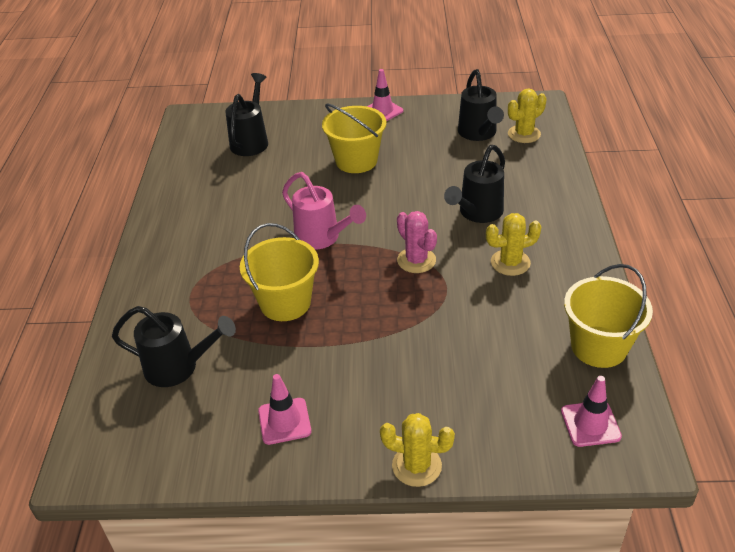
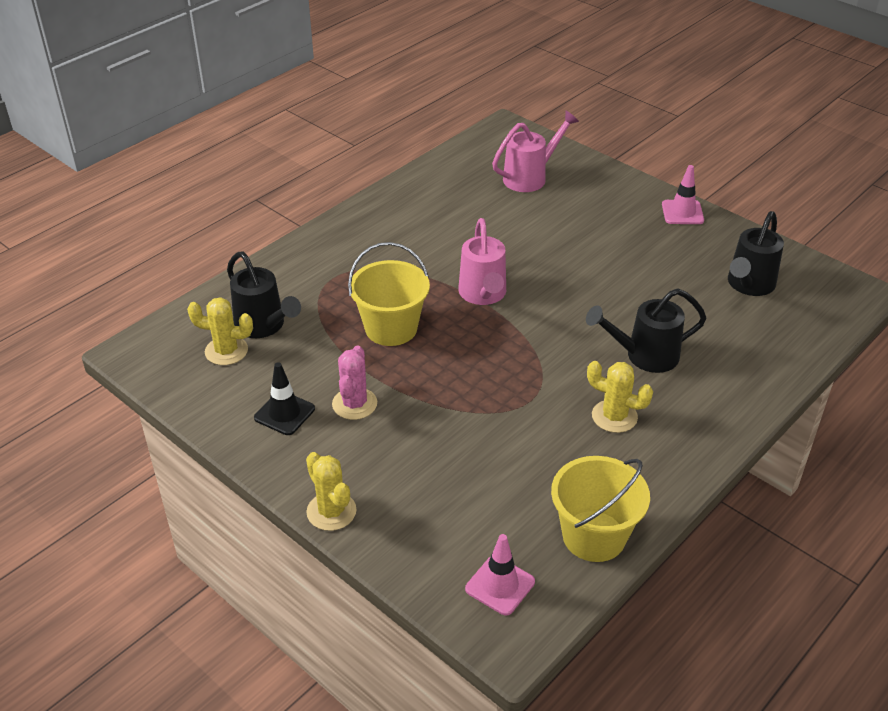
camera: 40 degrees right, 0 degrees up
black watering can [226,73,268,156] -> pink watering can [492,111,579,192]
pink traffic cone [258,374,311,445] -> black traffic cone [254,362,315,435]
yellow bucket [322,104,386,173] -> none
pink cactus [397,211,437,273] -> pink cactus moved to [332,346,377,420]
yellow cactus [508,88,547,143] -> yellow cactus moved to [187,297,253,365]

